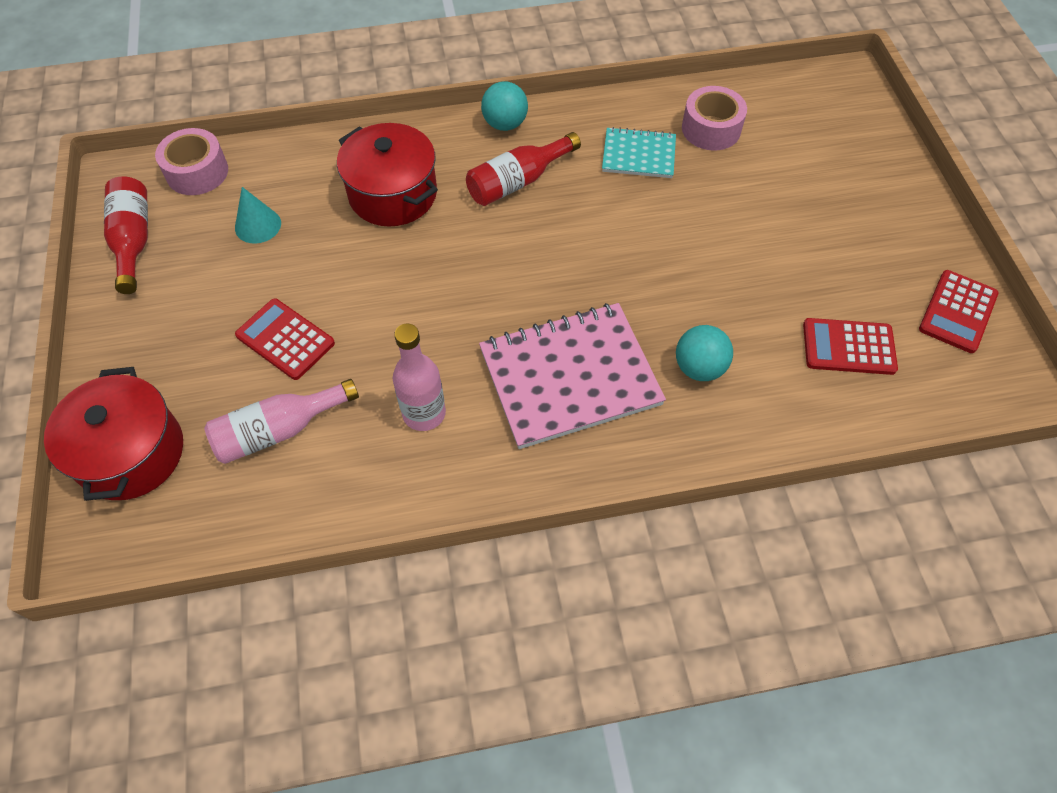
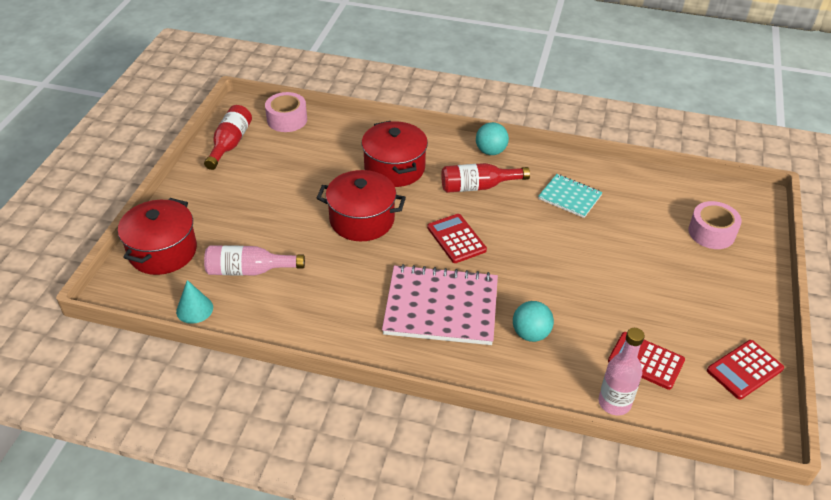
camera: 25 degrees right, 15 degrees down
turquoise cone [235,187,281,244] -> turquoise cone moved to [176,280,213,324]
red calculator [235,298,335,380] -> red calculator moved to [427,214,487,263]
pink bottle [393,323,446,431] -> pink bottle moved to [599,328,645,415]
pink tape [682,86,747,150] -> pink tape moved to [688,201,742,249]
none -> red pot [317,170,406,241]

